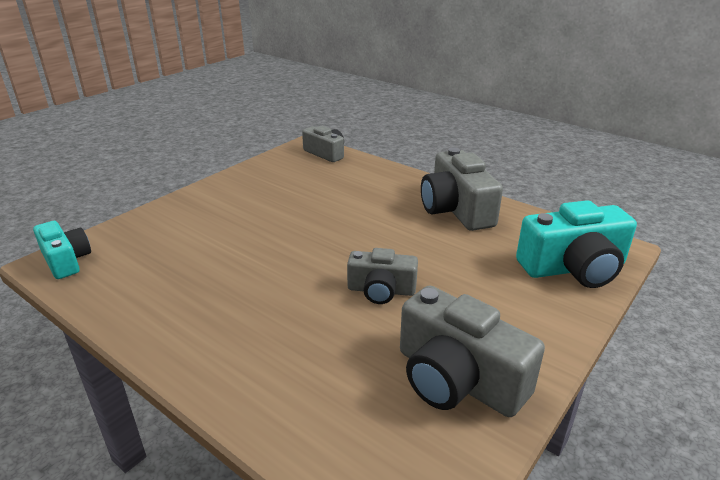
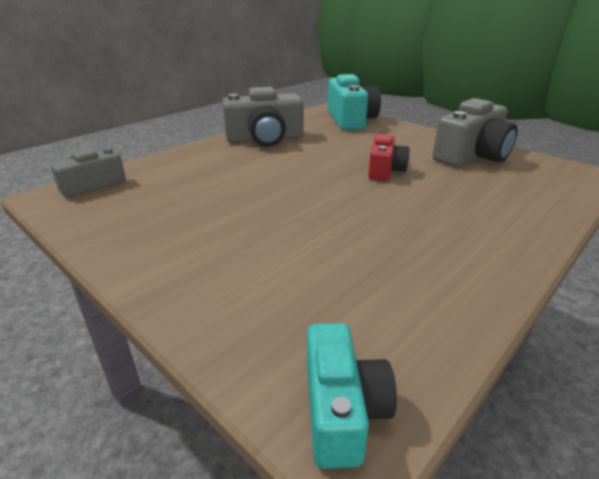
camera: 85 degrees left, 0 degrees up
turquoise camera [33,221,91,279] -> turquoise camera turned 120 degrees clockwise [307,323,397,469]
grey camera [347,248,418,304] -> red camera [368,134,410,181]

